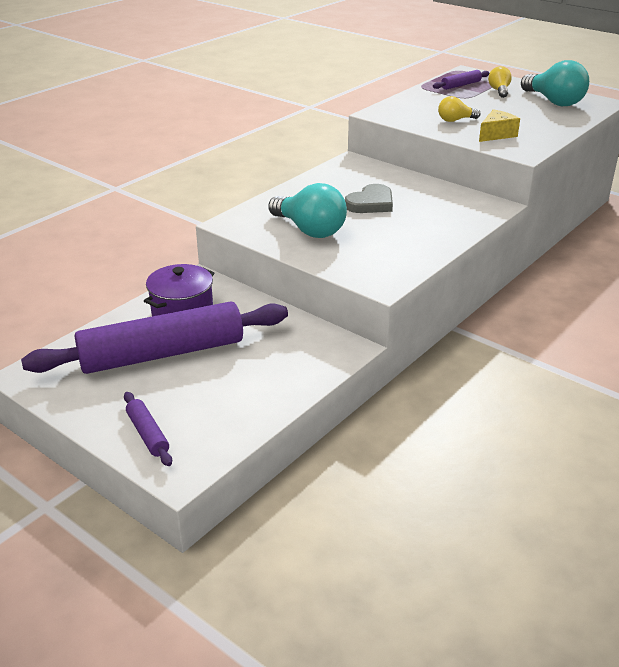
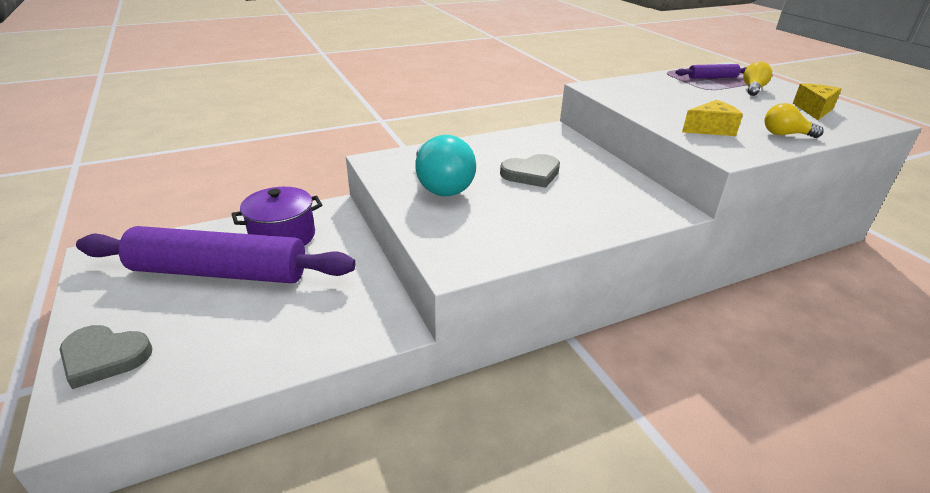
camera: 25 degrees right, 0 degrees up
purple rolling pin [124,392,172,466] -> grey heart [60,325,152,389]
yellow light bulb [438,96,481,122] -> yellow light bulb moved to [764,103,824,138]
turquoise light bulb [521,60,589,106] -> yellow cheese [793,83,842,120]

